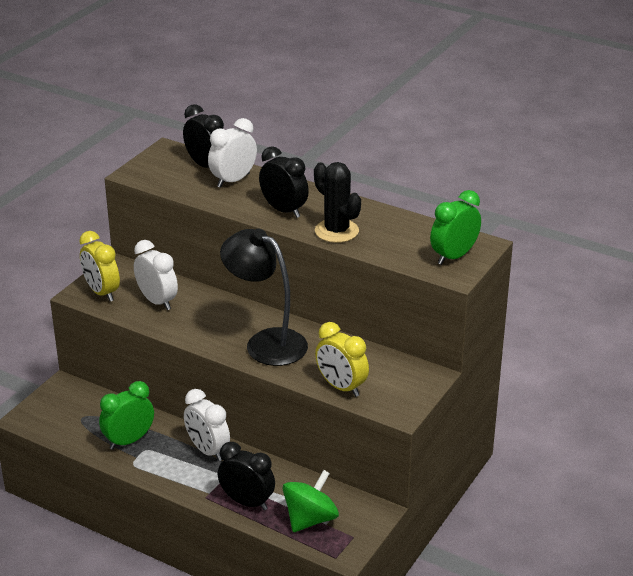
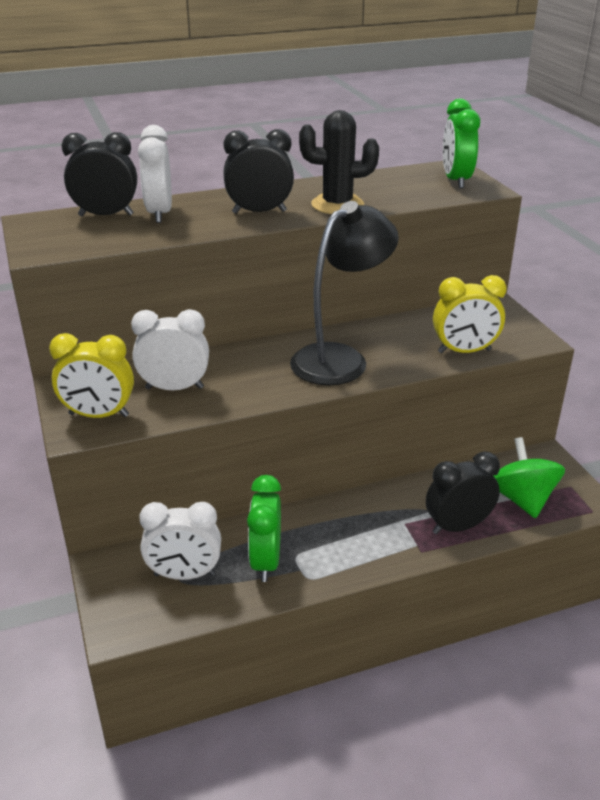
camera: 50 degrees left, 0 degrees up
white clock [184,389,230,461] -> white clock moved to [139,502,221,580]
black lamp [220,229,308,366] -> black lamp turned 150 degrees clockwise [290,201,399,385]

